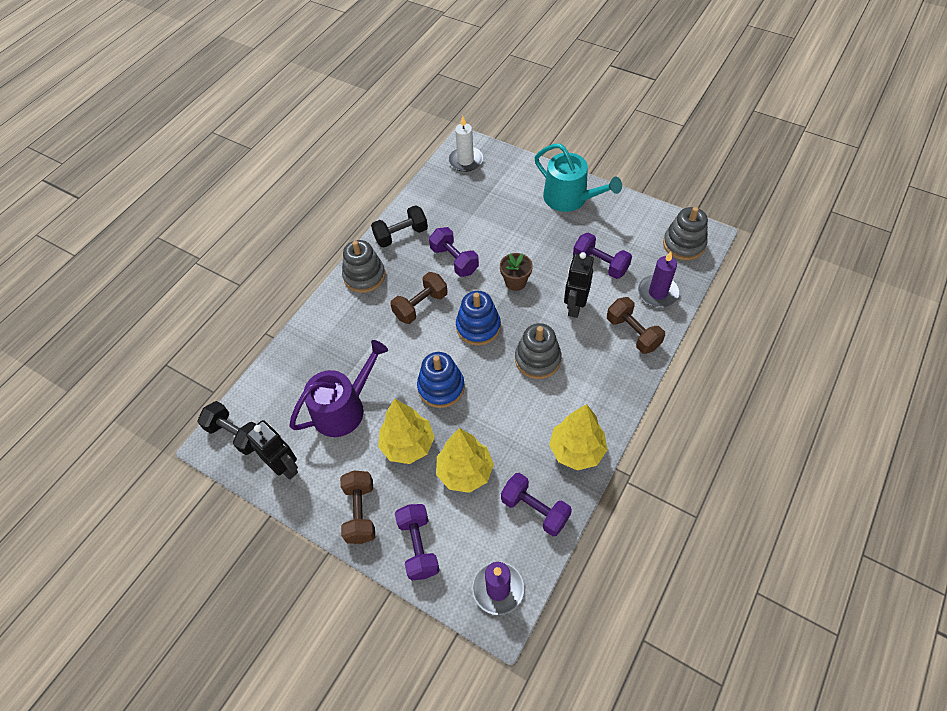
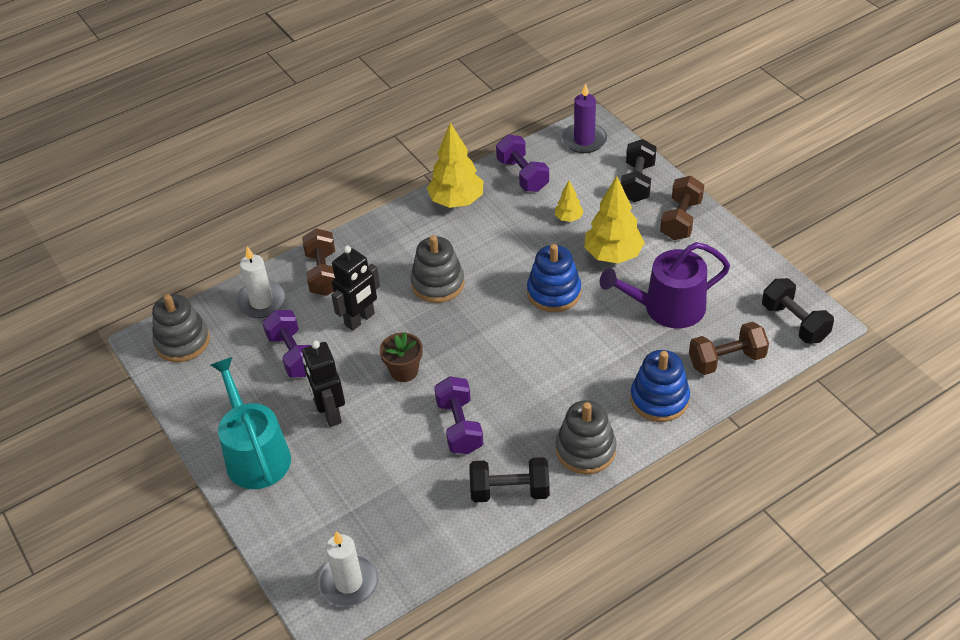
camera: 155 degrees left, 10 degrees down
black robot [246,420,298,480] -> black robot moved to [302,341,345,427]
brown dumbbell [390,272,448,324] -> brown dumbbell moved to [689,322,769,375]
purple dumbbell [395,504,440,581] -> black dumbbell [621,139,657,202]
yellow tree [436,428,494,493] -> yellow tree [555,180,583,222], size x0.50
blue stacking toy [456,291,501,346] -> blue stacking toy moved to [630,350,690,422]
purple candle [638,251,680,307] -> white candle [236,246,286,318]

